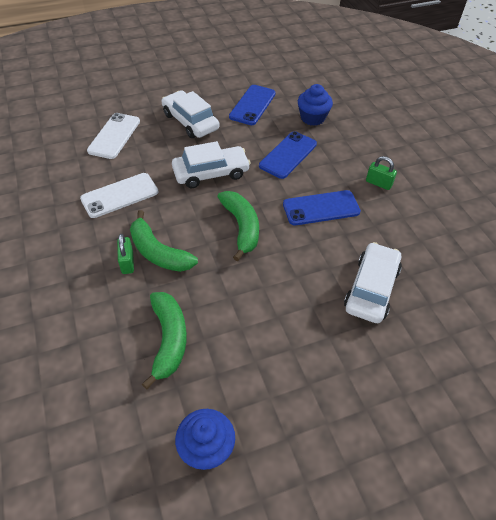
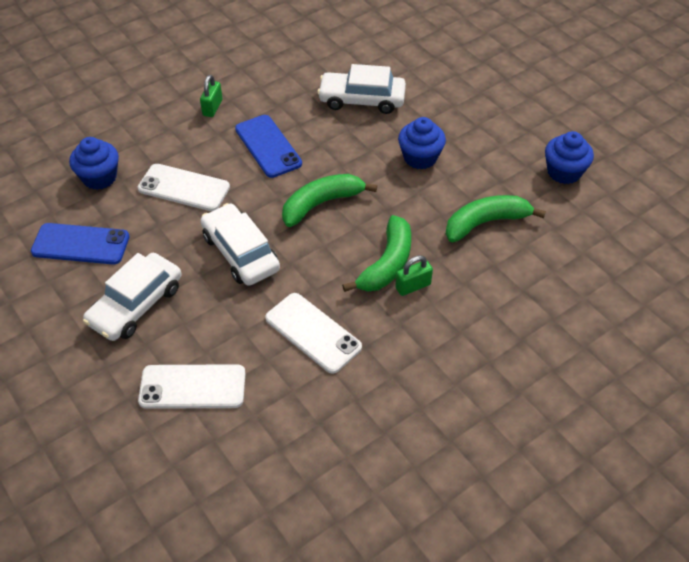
camera: 105 degrees left, 0 degrees up
blue phone [259,131,317,179] -> white phone [138,164,230,211]
none -> blue cupcake [398,117,446,170]

